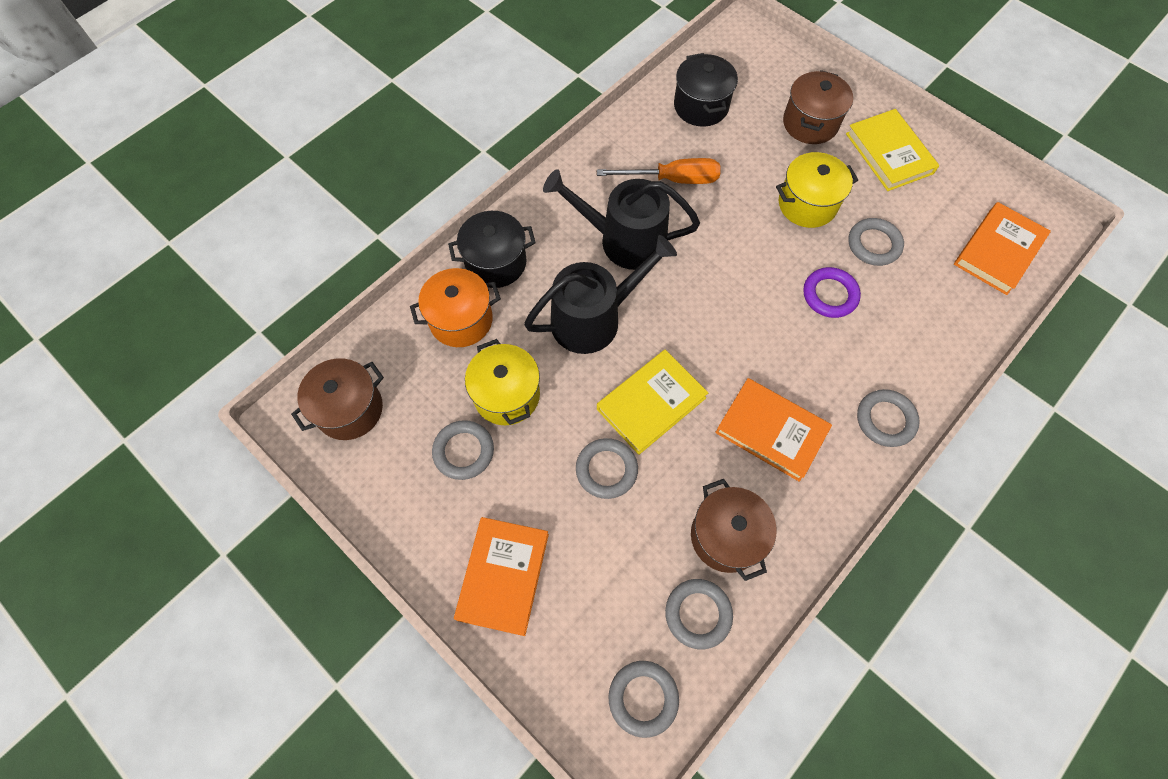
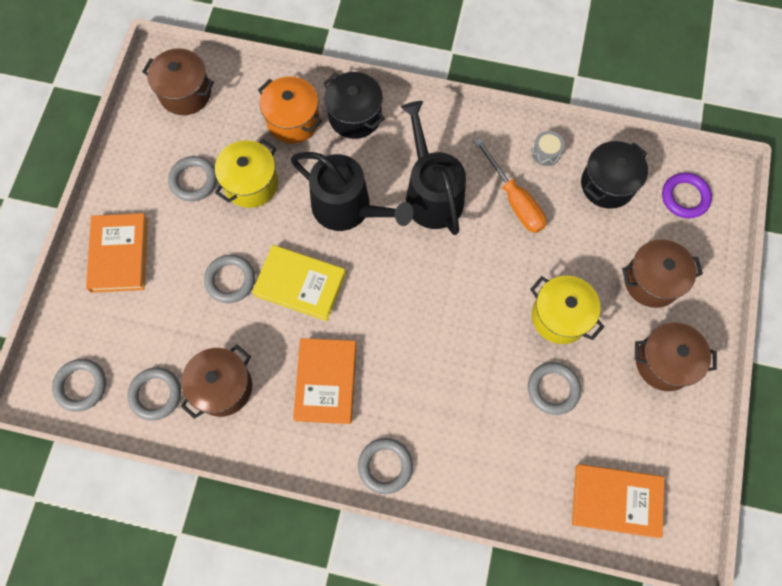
camera: 60 degrees right, 5 degrees up
orange book [454,517,549,636] -> orange book turned 75 degrees counterclockwise [86,213,148,293]
purple ring [803,267,861,318] -> purple ring moved to [662,172,712,218]
yellow book [846,109,939,191] -> brown pot [635,323,717,391]
none -> grey drum [532,131,565,166]

